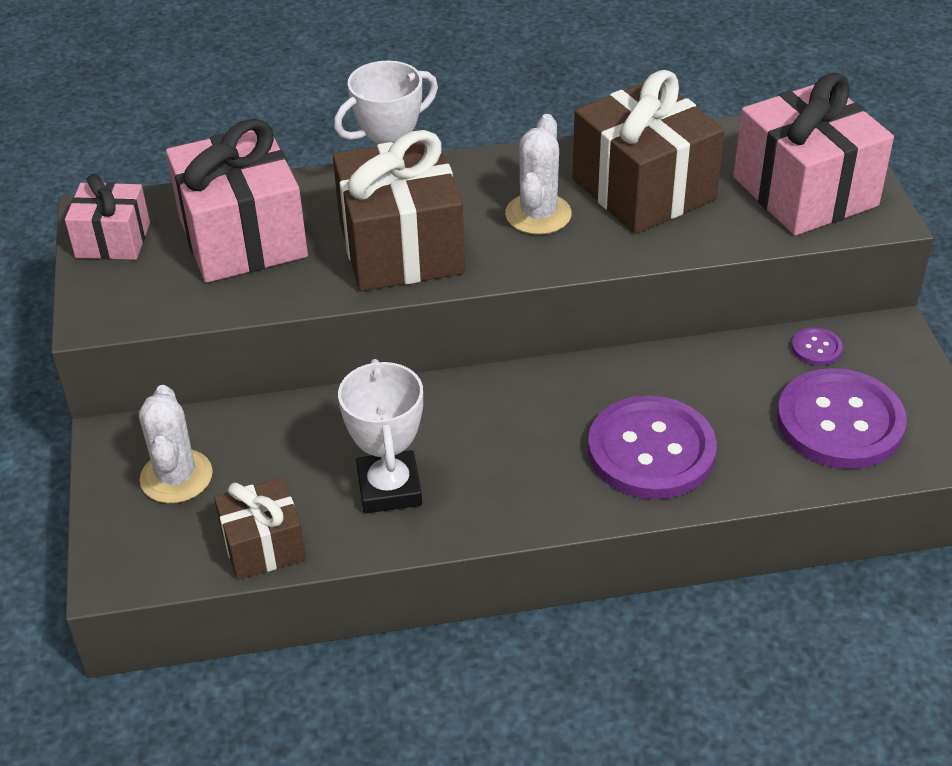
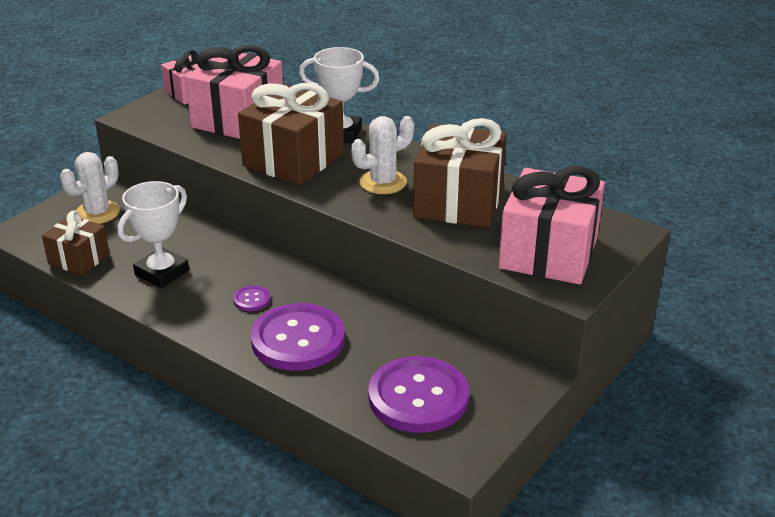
camera: 45 degrees right, 10 degrees down
purple button [792,327,843,366] -> purple button moved to [233,285,271,311]

